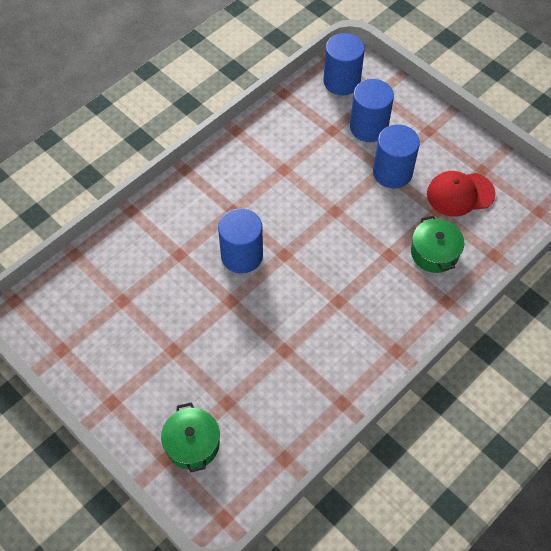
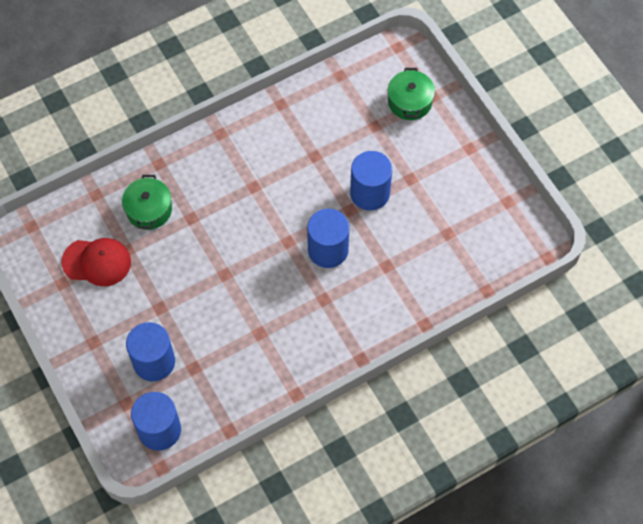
camera: 165 degrees left, 5 degrees up
blue cylinder [373,124,420,188] -> blue cylinder moved to [350,151,392,210]

